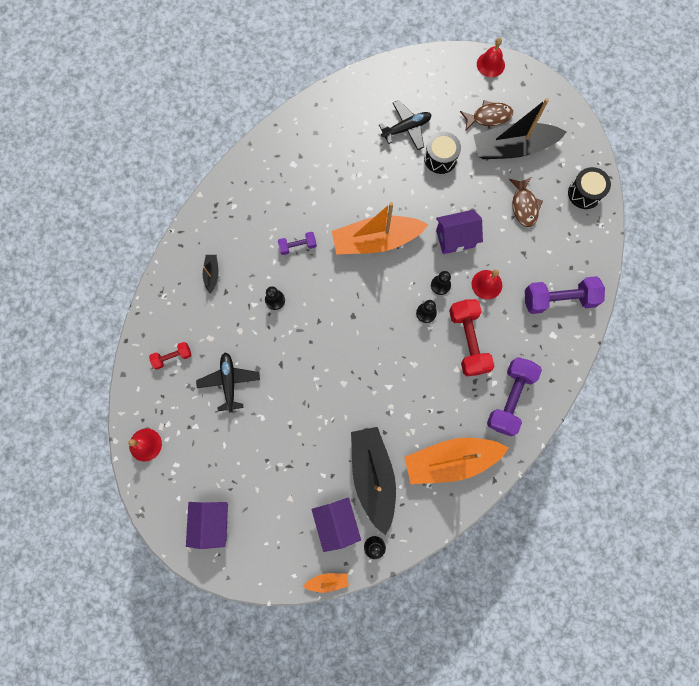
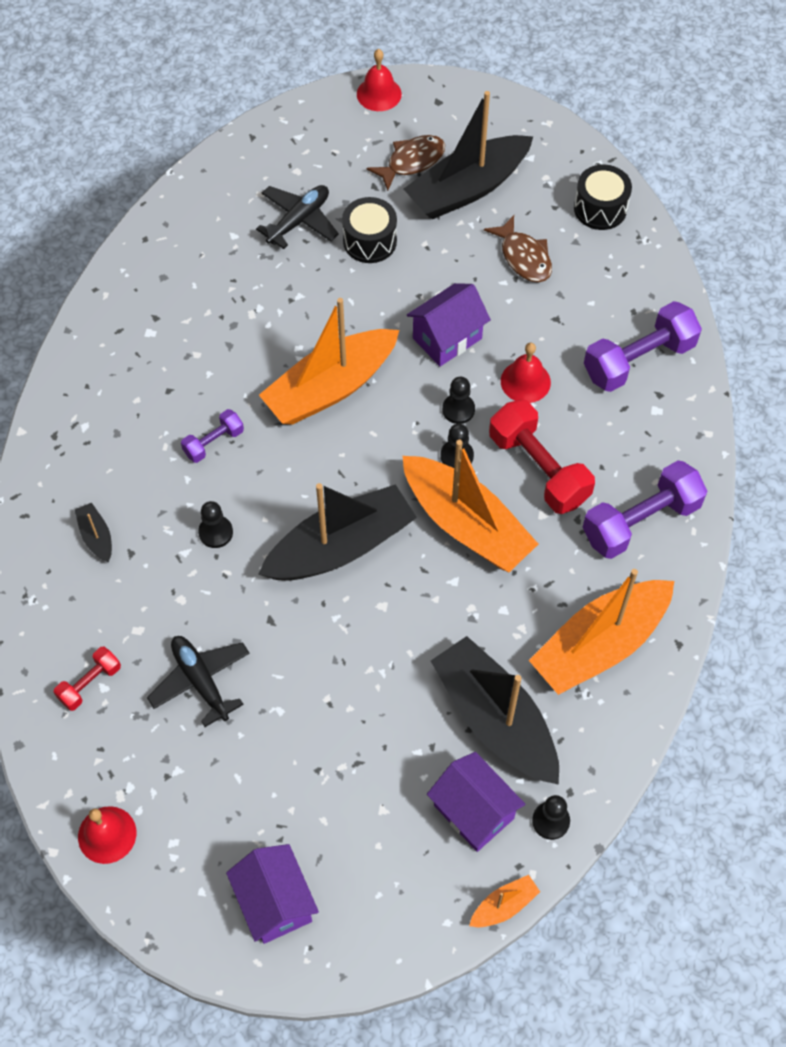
camera: 25 degrees left, 15 degrees down
purple dumbbell [487,357,542,436] -> purple dumbbell turned 60 degrees clockwise [583,460,707,559]
none -> black boat [258,483,417,580]
none -> orange boat [402,440,538,572]

